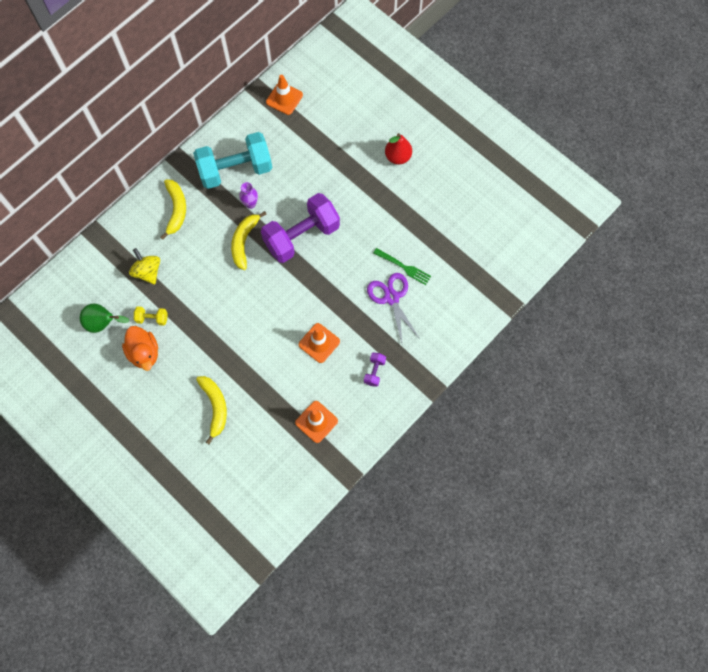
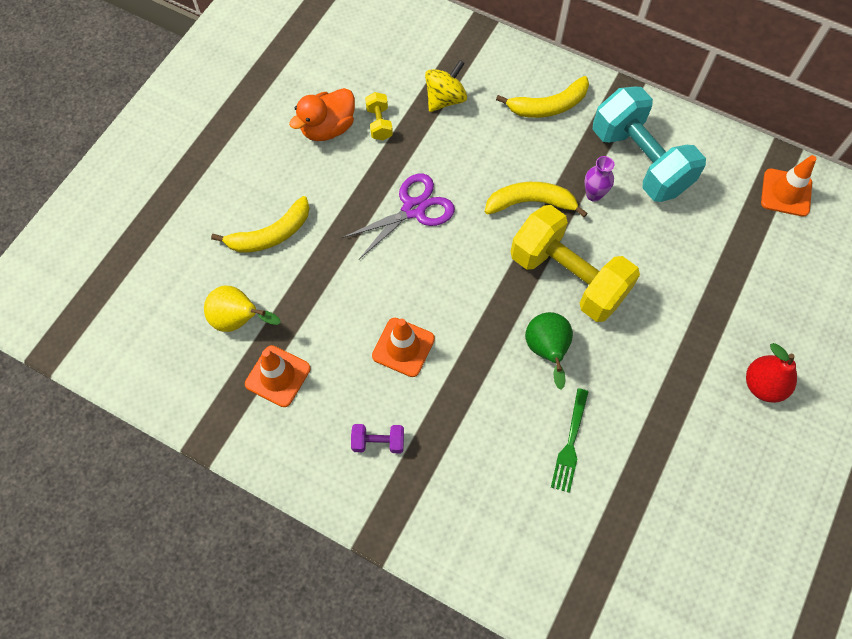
camera: 75 degrees right, 5 degrees down
green pear [80,304,129,333] -> green pear moved to [525,312,573,389]
purple dumbbell [261,193,340,263] -> yellow dumbbell [510,205,640,322]
purple scissors [367,273,420,343] -> purple scissors moved to [342,173,455,259]
none -> yellow pear [204,286,281,332]

